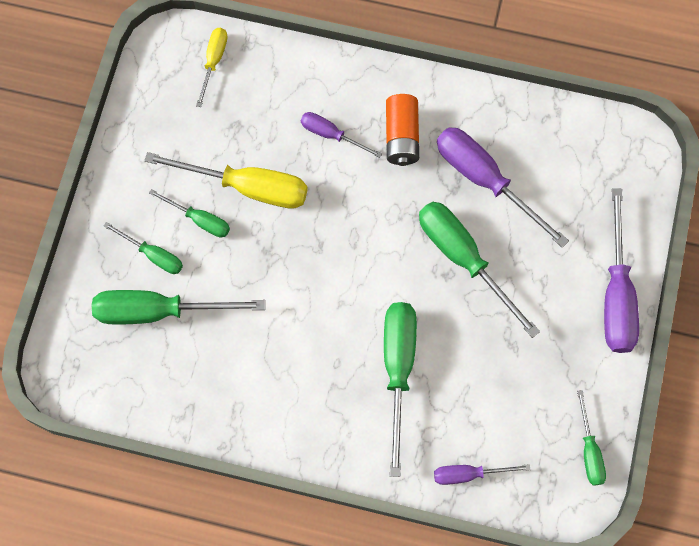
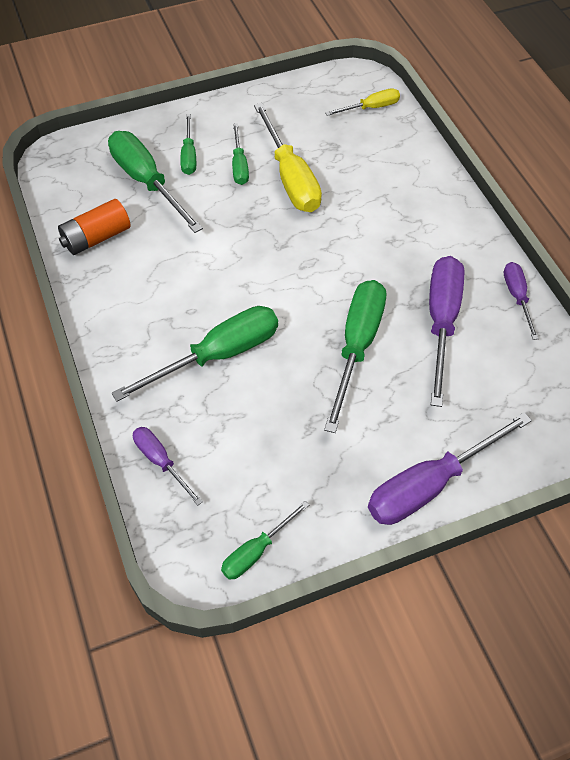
camera: 55 degrees right, 15 degrees down
purple screwdriver [301,112,382,158] -> purple screwdriver moved to [504,262,539,340]
orange battery [386,94,419,166] -> orange battery moved to [58,199,131,255]

